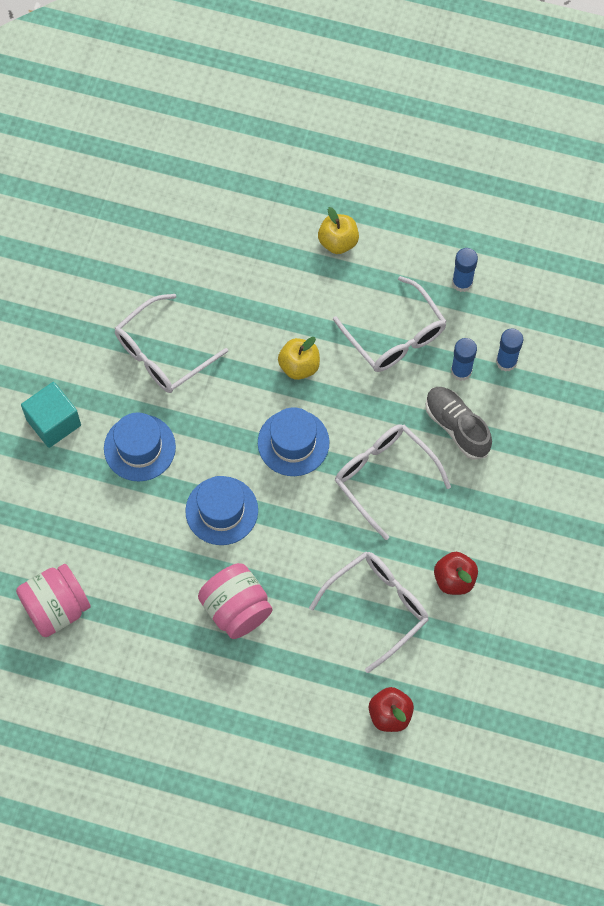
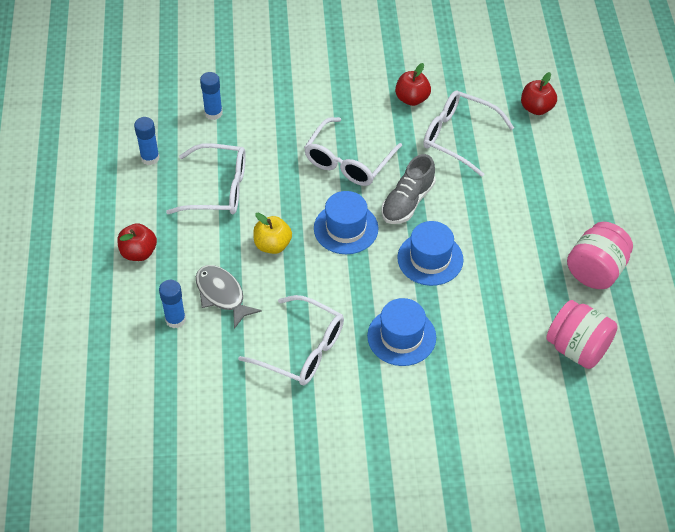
camera: 110 degrees left, 15 degrees down
turquoise cube [21,382,81,448] -> none
pink jar [198,563,272,639] -> pink jar moved to [567,222,633,289]
yellow apple [318,207,359,254] -> red apple [117,223,157,261]
white glasses [333,276,447,372] -> white glasses turned 60 degrees clockwise [166,143,246,214]
grey shoe [426,387,492,460] -> grey shoe moved to [381,154,436,224]
blue glue stick [451,338,477,381] -> blue glue stick moved to [159,280,186,328]
none -> grey fish [196,265,262,329]

